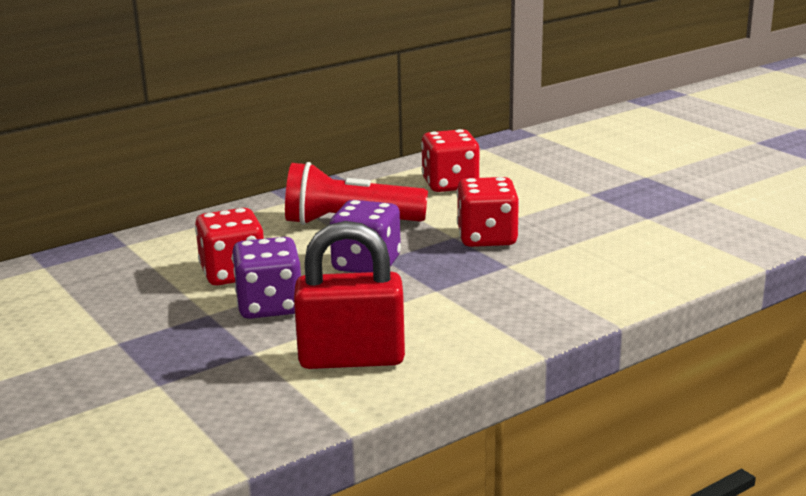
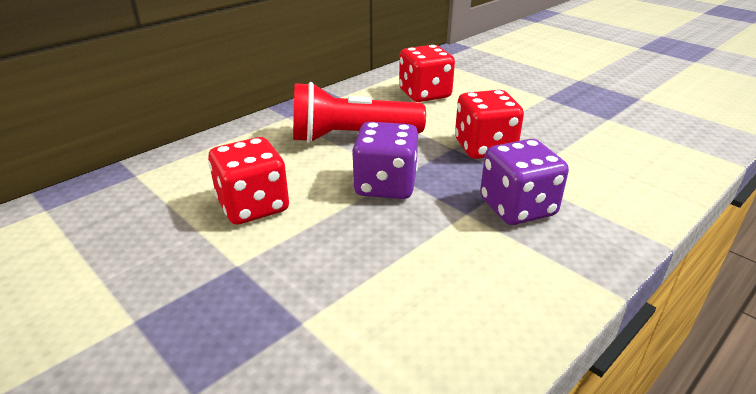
camera: 10 degrees left, 10 degrees up
purple dice [232,237,301,319] -> purple dice moved to [480,139,569,225]
red padlock [294,221,405,369] -> none

